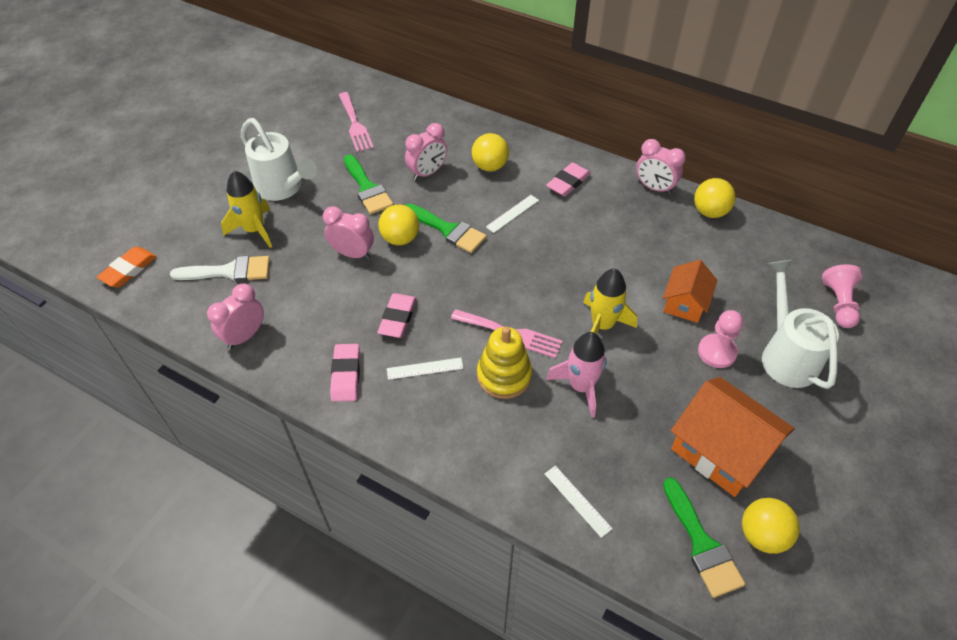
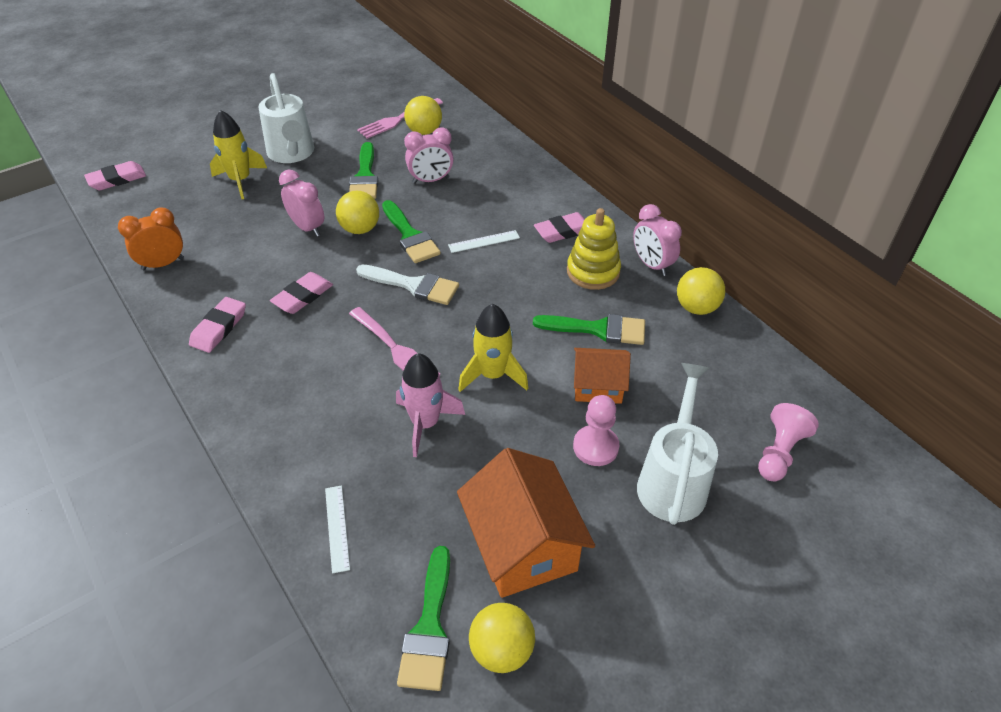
camera: 25 degrees right, 5 degrees down
orange eraser [97,247,157,287] -> pink eraser [84,161,146,190]
white brush [170,256,270,282] -> white brush moved to [356,265,459,305]
pink clock [207,284,264,349] -> orange clock [118,207,184,270]
pink fork [339,92,374,152] -> pink fork turned 45 degrees clockwise [357,98,443,139]
white ruler [387,358,463,380] -> none
yellow ball [472,133,509,171] -> yellow ball moved to [404,96,442,135]
yellow stacking toy [477,327,532,399] -> yellow stacking toy moved to [567,208,621,290]
orange house [663,260,718,323] -> orange house turned 45 degrees clockwise [574,348,631,404]
none -> green brush [533,314,645,345]

